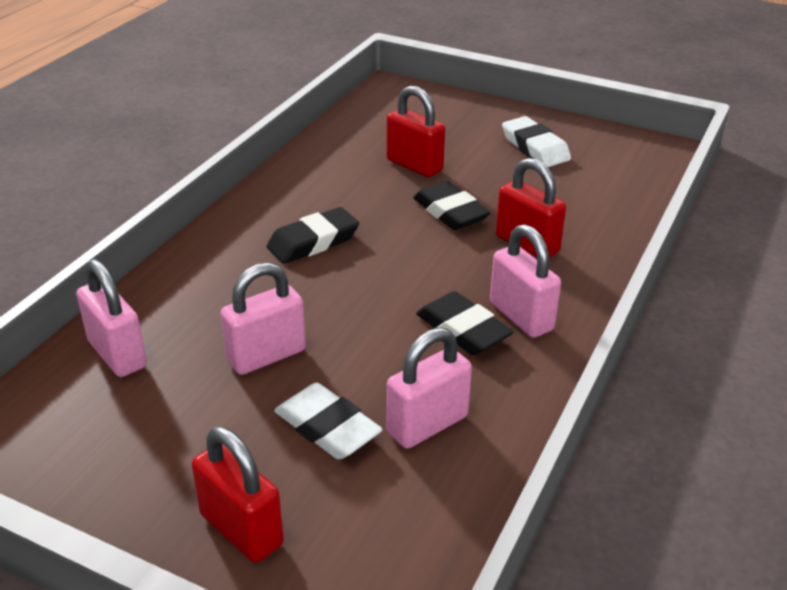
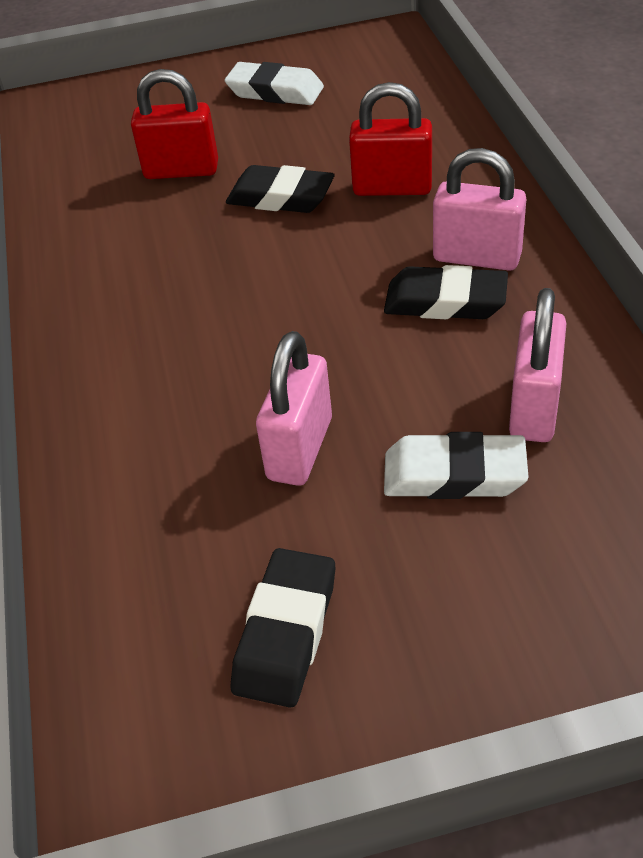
camera: 35 degrees left, 10 degrees up
pink padlock [76,259,147,377] -> none
red padlock [192,427,284,563] -> none
black eraser [267,207,359,264] -> black eraser moved to [231,548,335,708]

